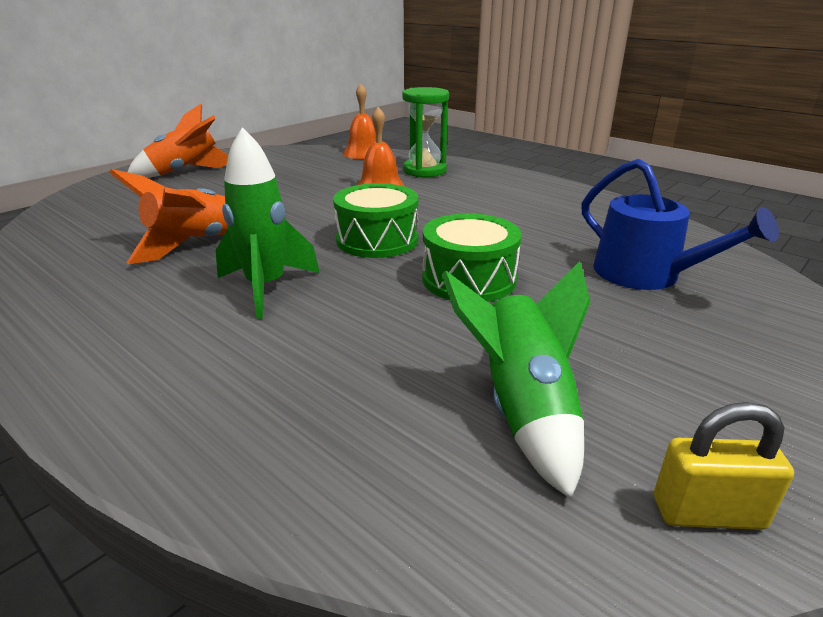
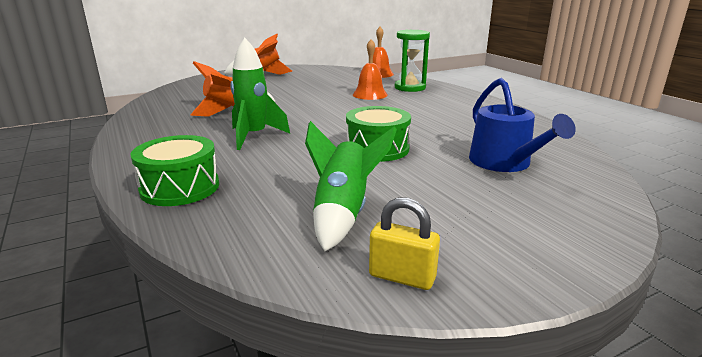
camera: 20 degrees right, 5 degrees down
green drum [333,183,419,258] -> green drum moved to [130,135,219,206]

